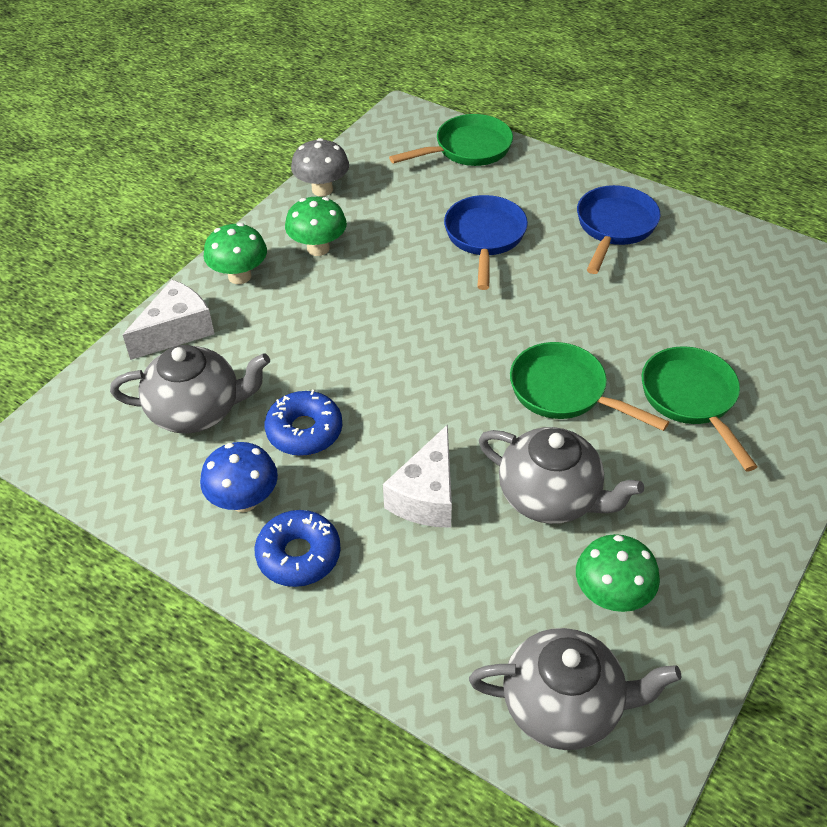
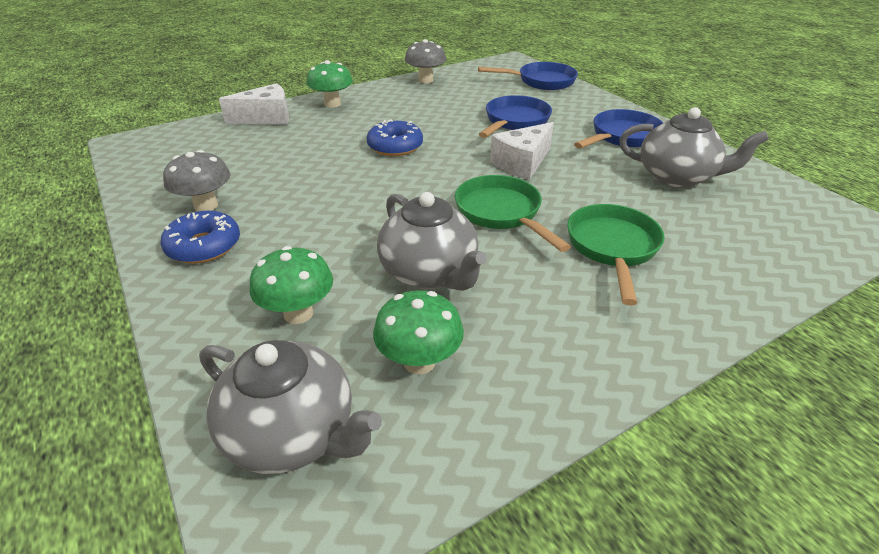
camera: 25 degrees right, 10 degrees down
grey teapot [110,345,270,433] -> grey teapot moved to [619,107,769,188]
blue mushroom [200,442,278,512] -> grey mushroom [163,150,231,211]
blue donut [265,390,342,456] -> blue donut moved to [367,119,423,156]
green mushroom [285,197,347,256] -> green mushroom moved to [249,246,333,324]
white cheese [383,424,452,528] -> white cheese moved to [490,122,554,180]
green pan [389,114,513,166] -> blue pan [478,62,578,90]

